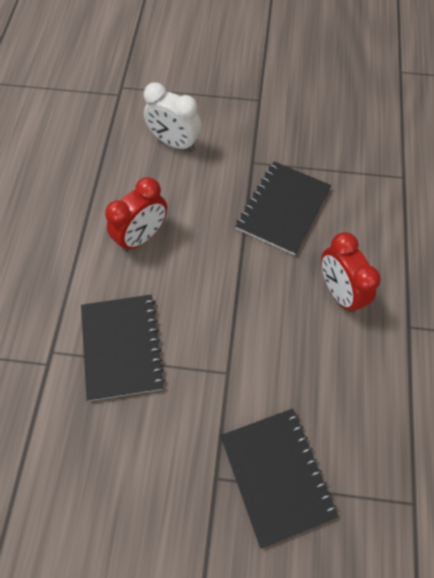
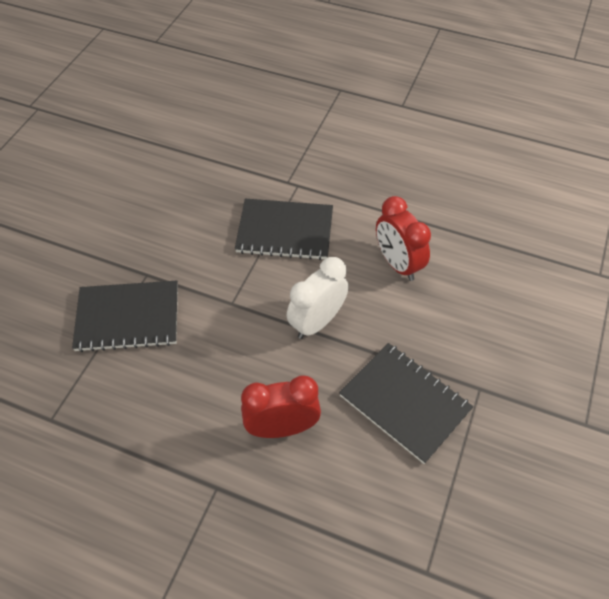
camera: 105 degrees right, 10 degrees down
white clock [144,82,202,152] -> white clock moved to [287,257,349,339]

